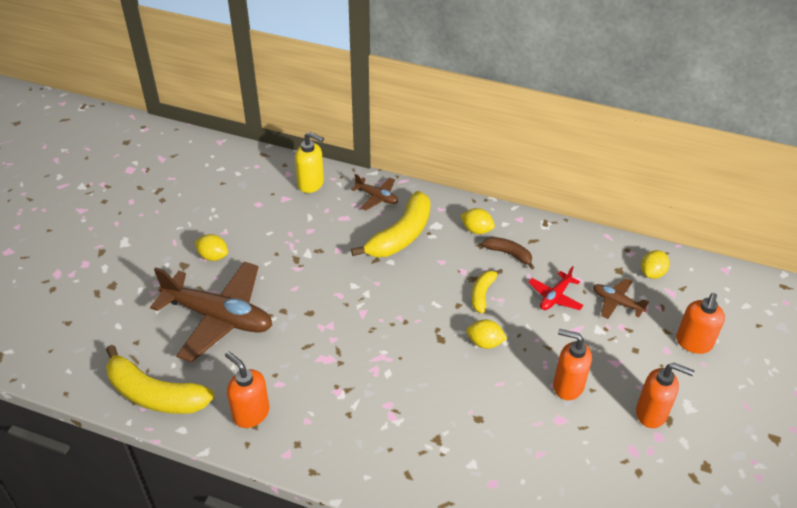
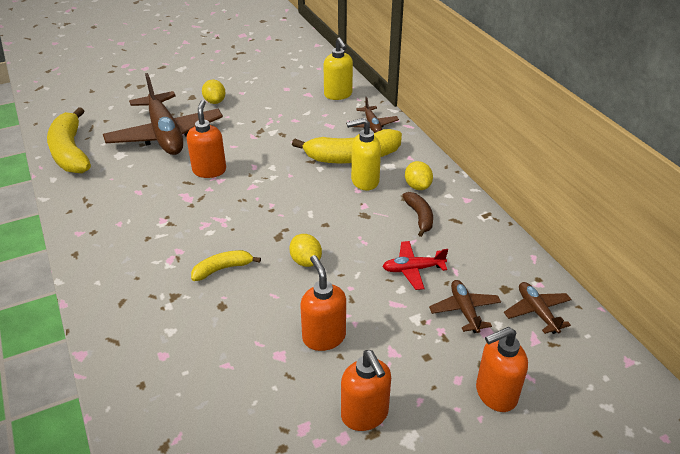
camera: 45 degrees right, 5 degrees down
orange soap dispenser [225,351,269,428] -> orange soap dispenser moved to [187,100,226,178]
yellow banana [472,269,503,314] -> yellow banana moved to [191,250,261,281]
yellow lemon [641,250,670,279] -> brown plane [504,282,572,334]
none -> yellow soap dispenser [346,118,381,190]

